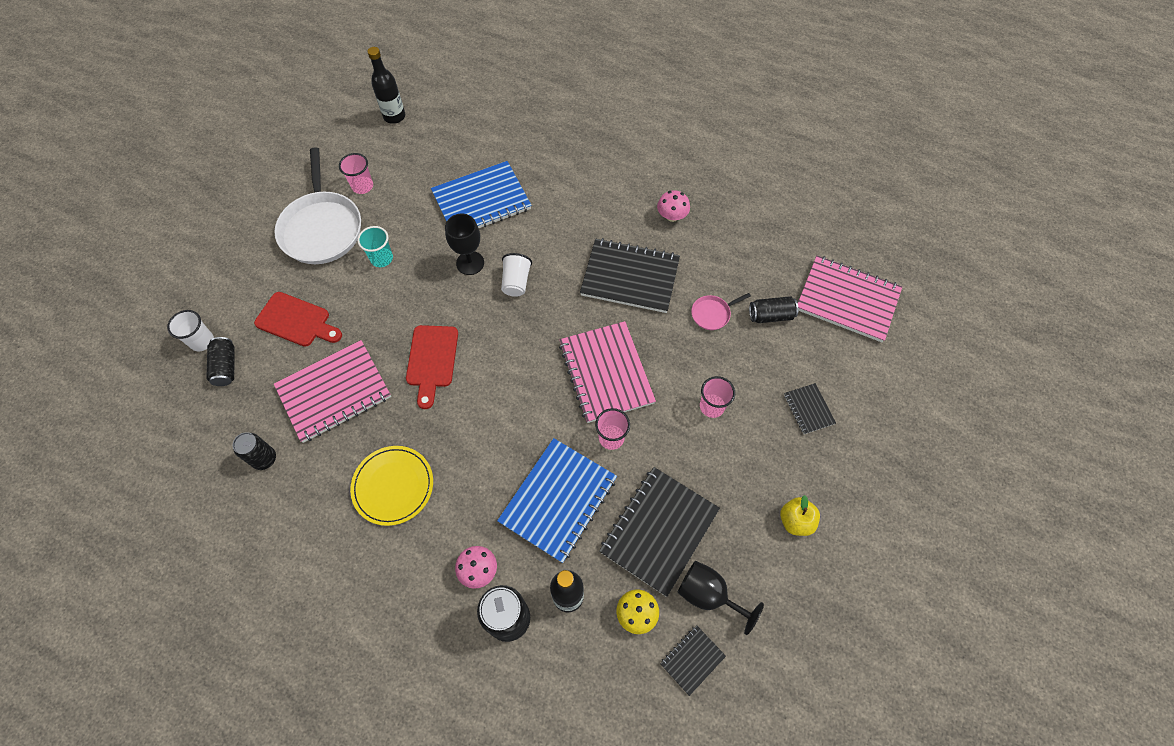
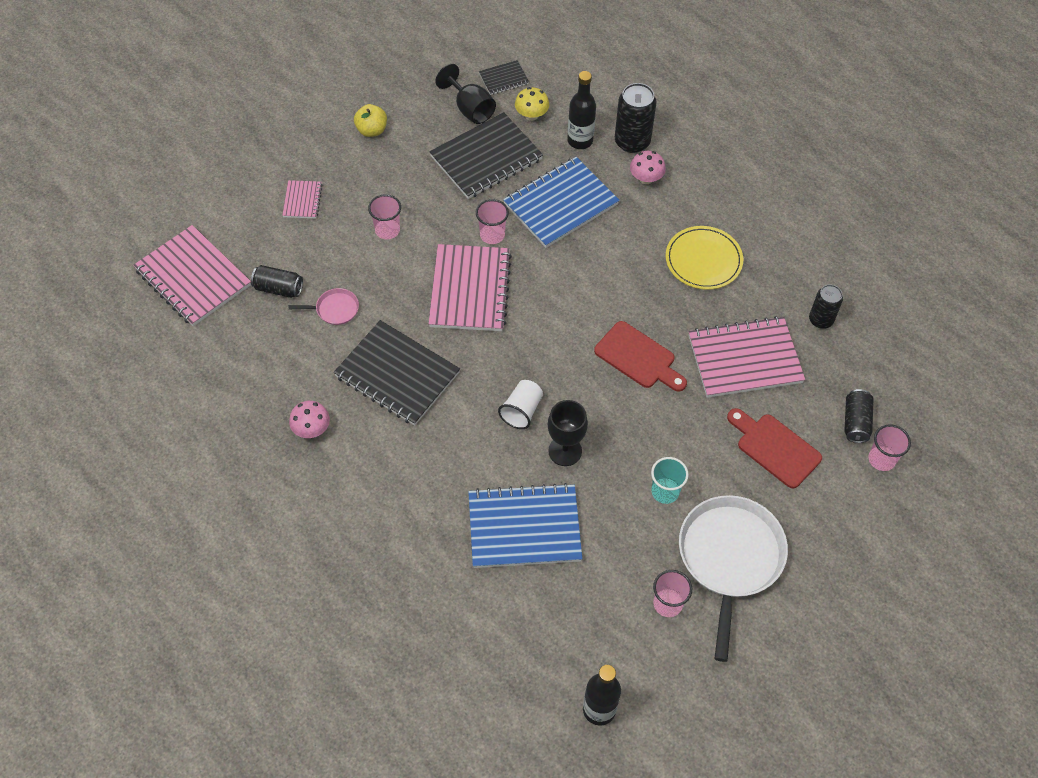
camera: 160 degrees left, 5 degrees down
white cup [167,310,214,352] -> pink cup [868,424,911,471]
red cutting board [406,325,458,409] -> red cutting board turned 105 degrees clockwise [594,321,687,392]
black notebook [784,383,836,434] -> pink notebook [282,180,322,218]

